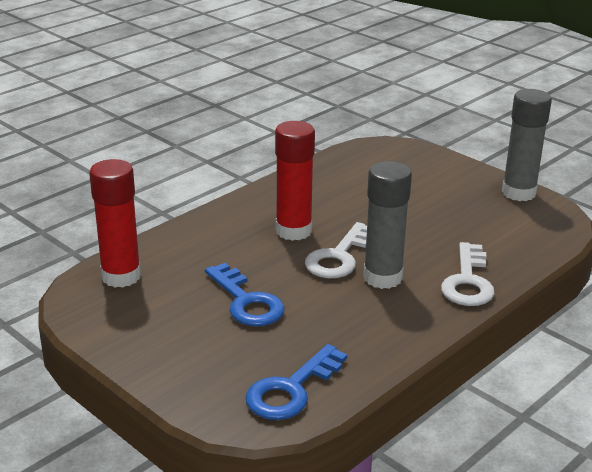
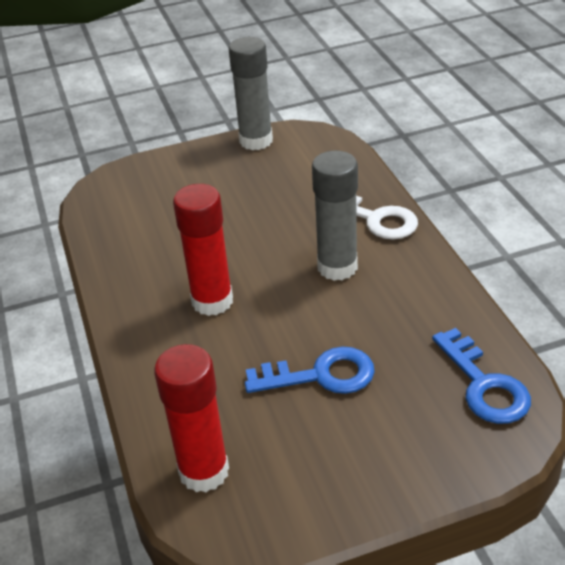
camera: 60 degrees left, 10 degrees up
white key [305,222,367,278] -> none

